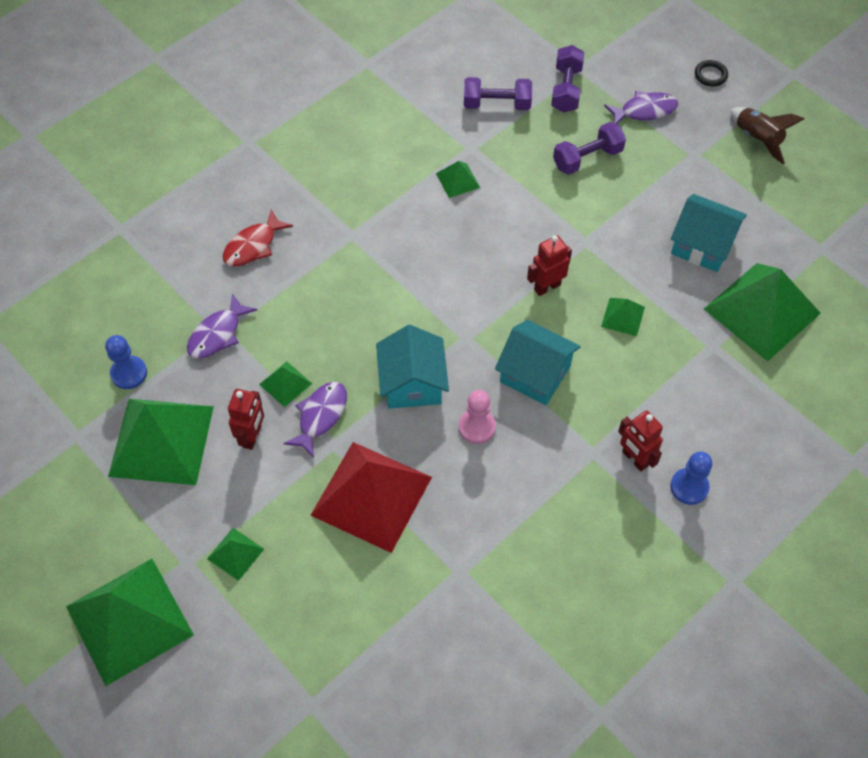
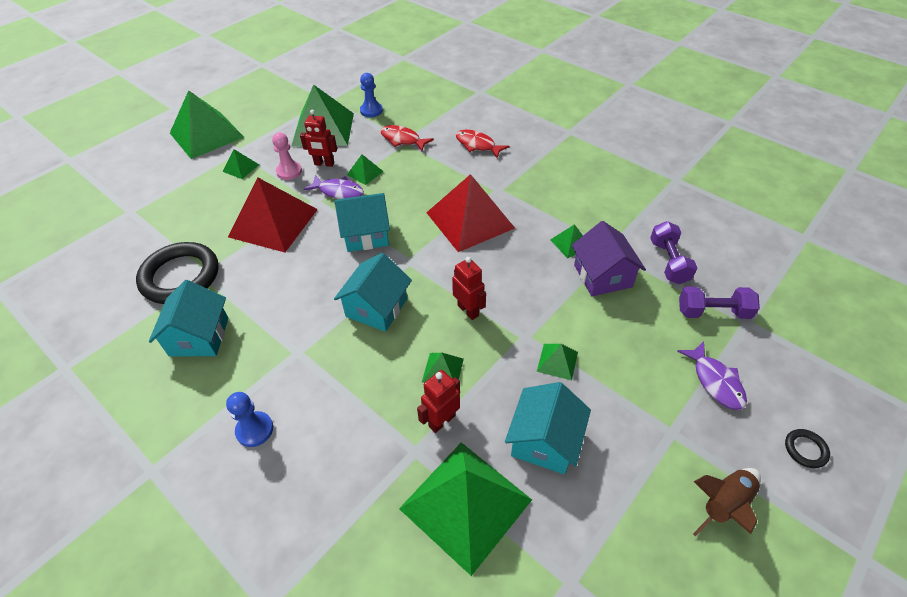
camera: 85 degrees right, 10 degrees down
purple fish [187,293,257,359] -> red fish [381,125,434,151]
pink pawn [459,390,496,444] -> pink pawn moved to [272,132,302,180]
purple dumbbell [553,122,626,174] -> none
red robot [618,410,663,471] -> red robot moved to [417,370,460,433]
none -> black ring [136,242,219,304]
none -> turquoise house [149,280,228,357]
none -> red pyramid [426,174,515,252]
none -> green pyramid [537,344,578,380]
none -> purple house [572,221,646,296]

